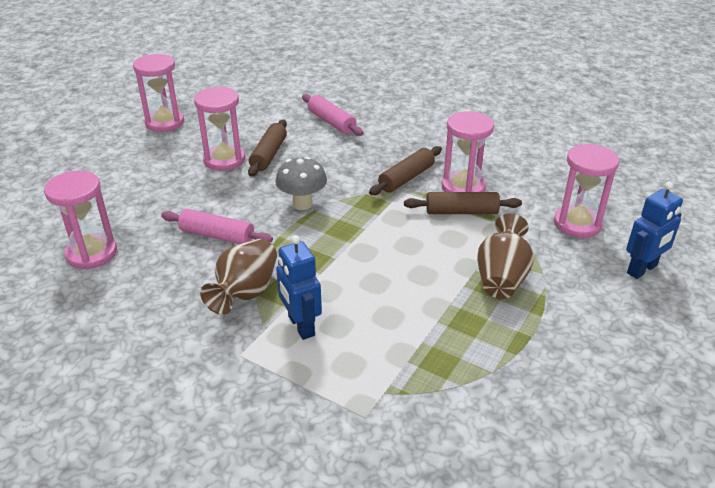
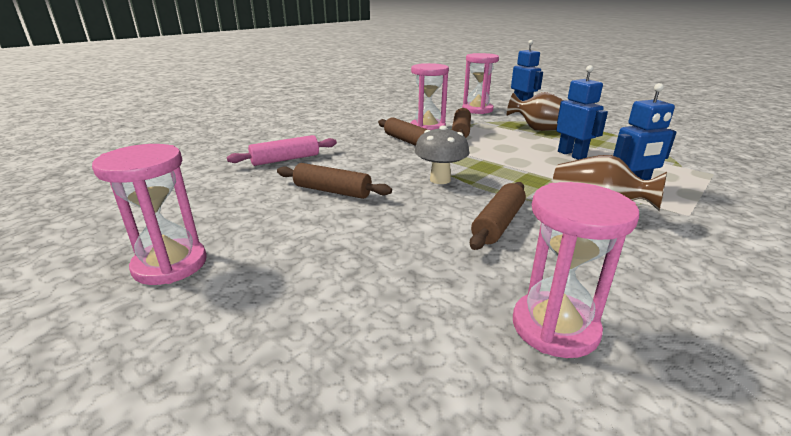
camera: 80 degrees left, 10 degrees down
pink rolling pin [161,209,273,244] -> brown rolling pin [470,182,526,250]
pink hourglass [194,86,245,171] -> none
none -> blue robot [556,65,608,160]

